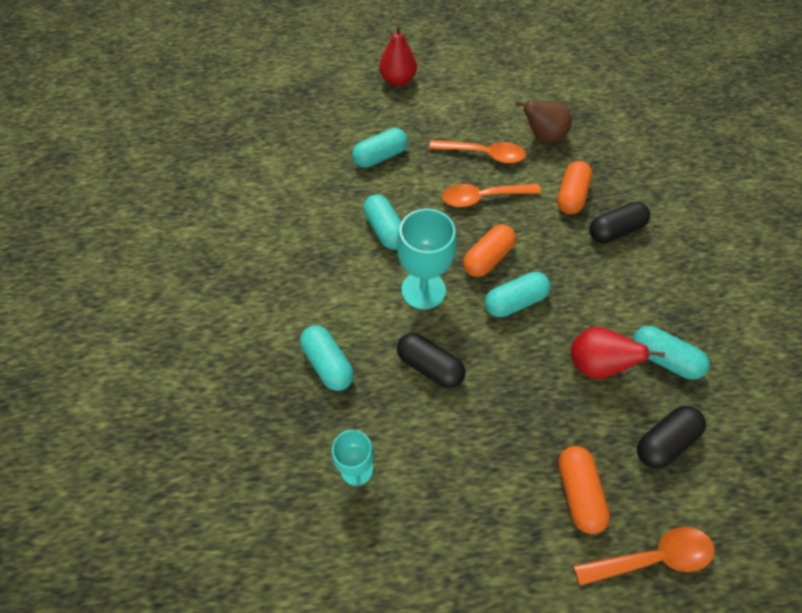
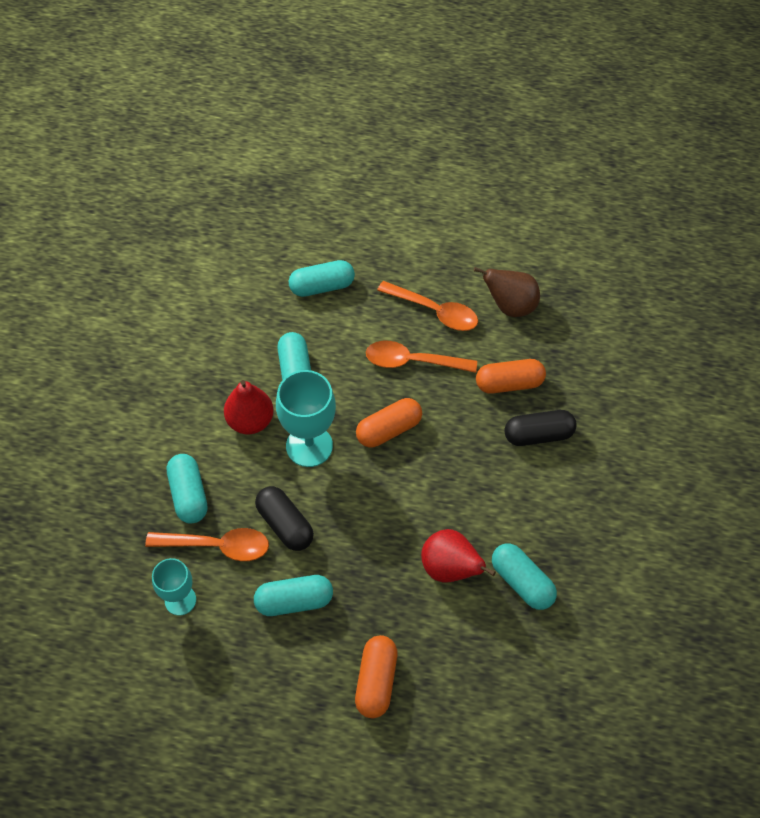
camera: 15 degrees right, 0 degrees up
red pear [379,24,417,86] -> red pear moved to [224,380,274,434]
turquoise capsule [485,272,551,317] -> turquoise capsule moved to [254,575,333,616]
orange capsule [557,161,592,214] -> orange capsule turned 45 degrees clockwise [476,359,546,394]
orange spoon [573,527,715,586] -> orange spoon moved to [145,528,269,561]
black capsule [637,406,706,469] -> none

